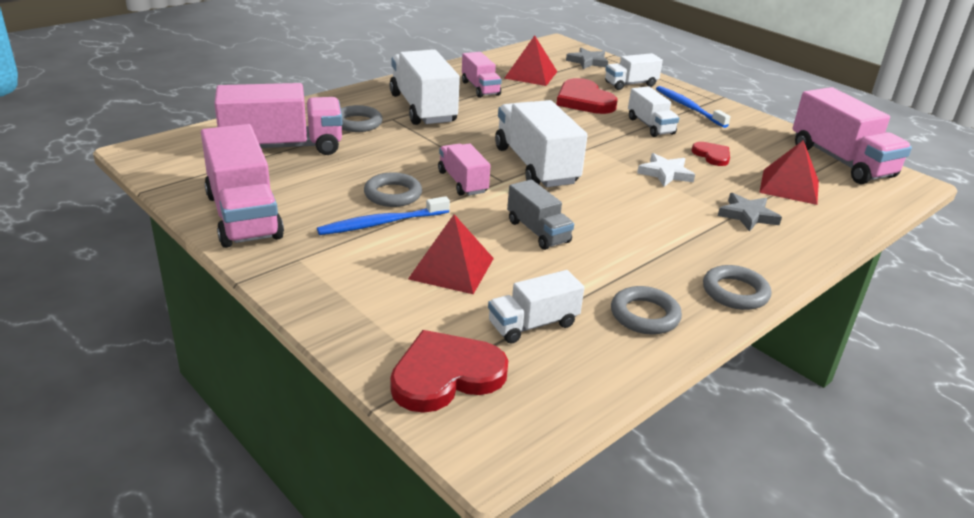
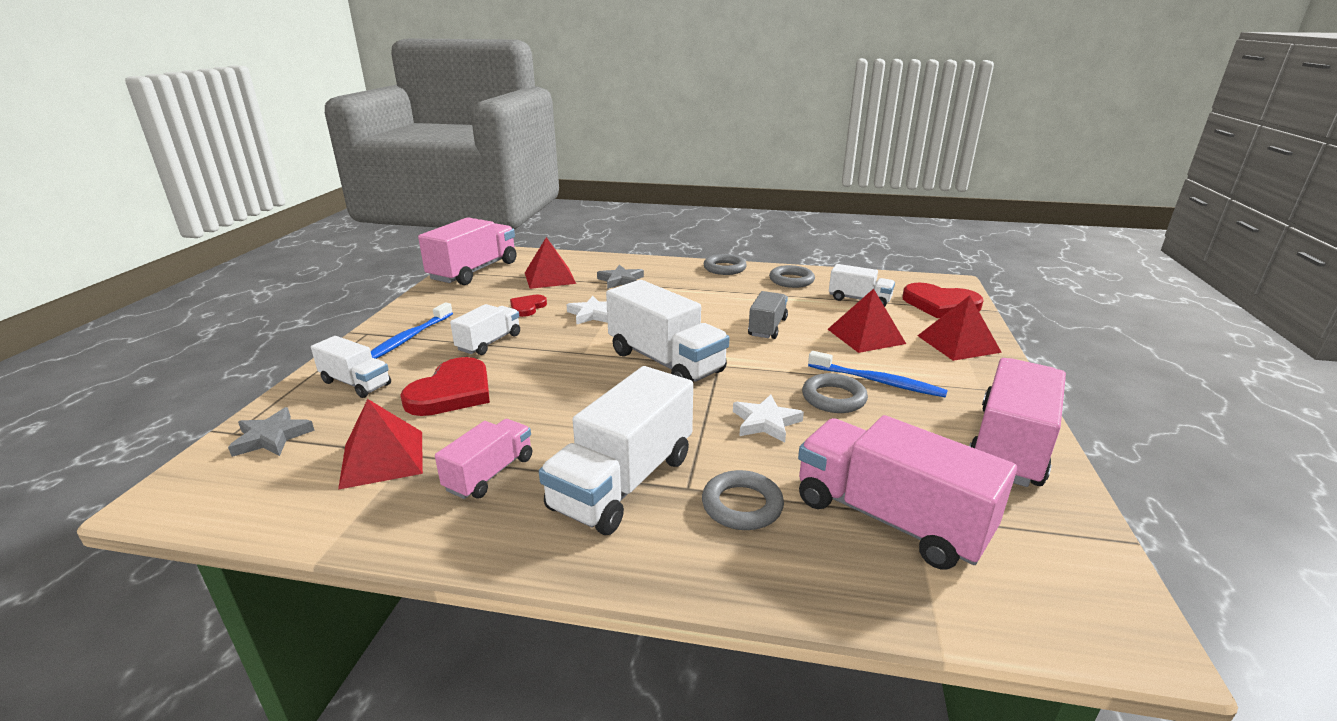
camera: 125 degrees left, 5 degrees down
pink truck [438,143,491,196] -> none
white truck [495,100,588,187] -> white truck turned 75 degrees counterclockwise [606,280,729,382]
none -> white star [733,394,804,443]
none -> red pyramid [917,295,1002,361]

